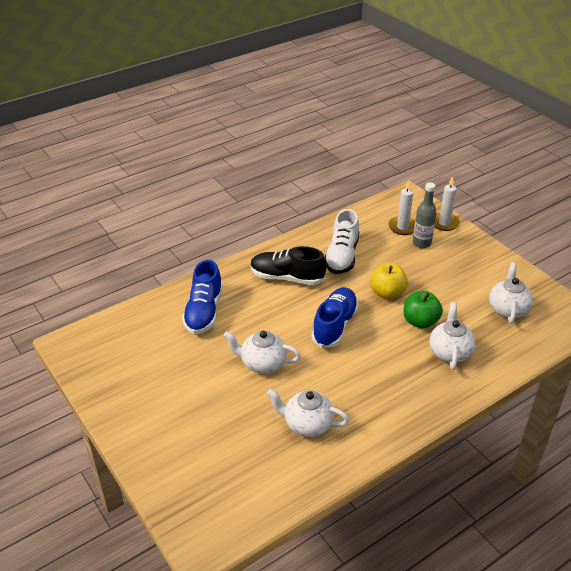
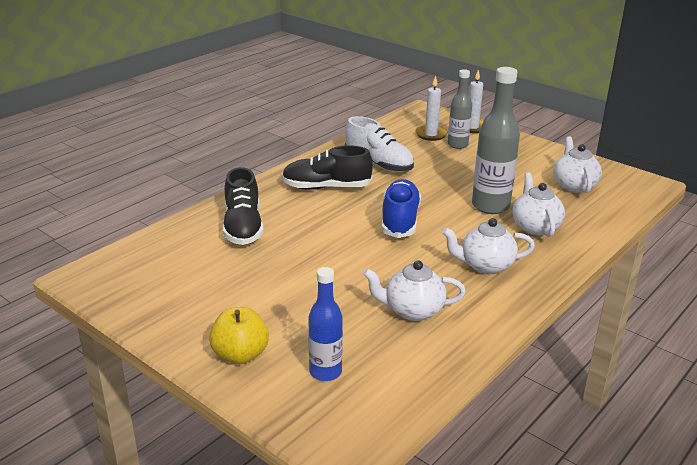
camera: 15 degrees left, 10 degrees down
blue shoe [182,260,223,334] -> black shoe [223,167,264,245]
white teapot [224,331,301,374] -> white teapot moved to [442,218,535,274]
white shoe [325,209,359,274] -> white shoe turned 45 degrees counterclockwise [345,116,414,172]
yellow apple [370,263,408,299] -> yellow apple moved to [209,307,269,364]
green apple [404,291,443,329] -> grey bottle [472,67,520,214]
none -> blue bottle [308,267,343,381]

